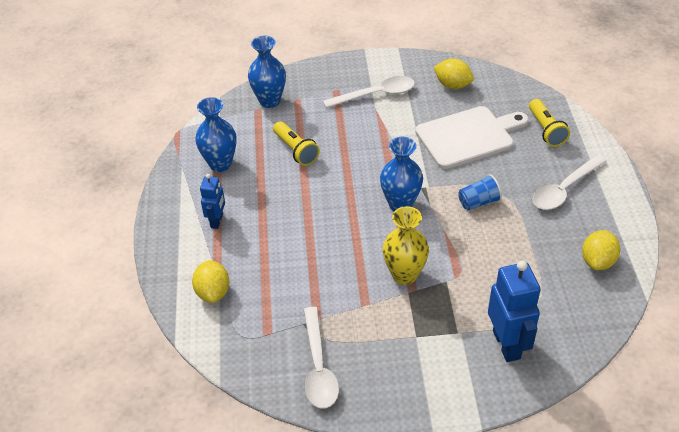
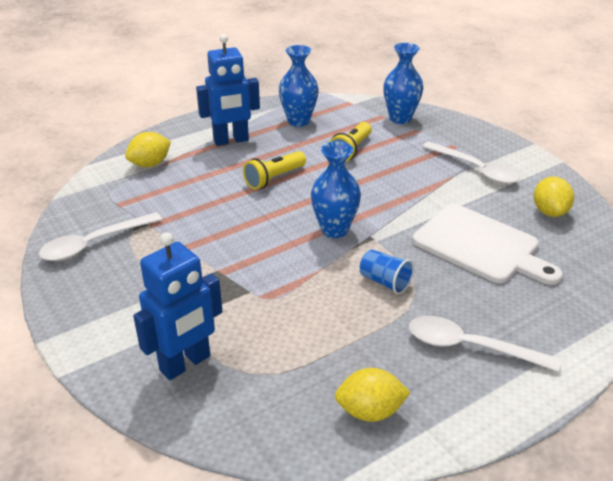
camera: 60 degrees right, 10 degrees down
blue robot [200,174,225,229] -> blue robot [196,34,260,146], size x1.72
yellow vase [383,206,429,285] -> none
yellow flashlight [529,99,570,147] -> yellow flashlight moved to [243,151,306,189]

